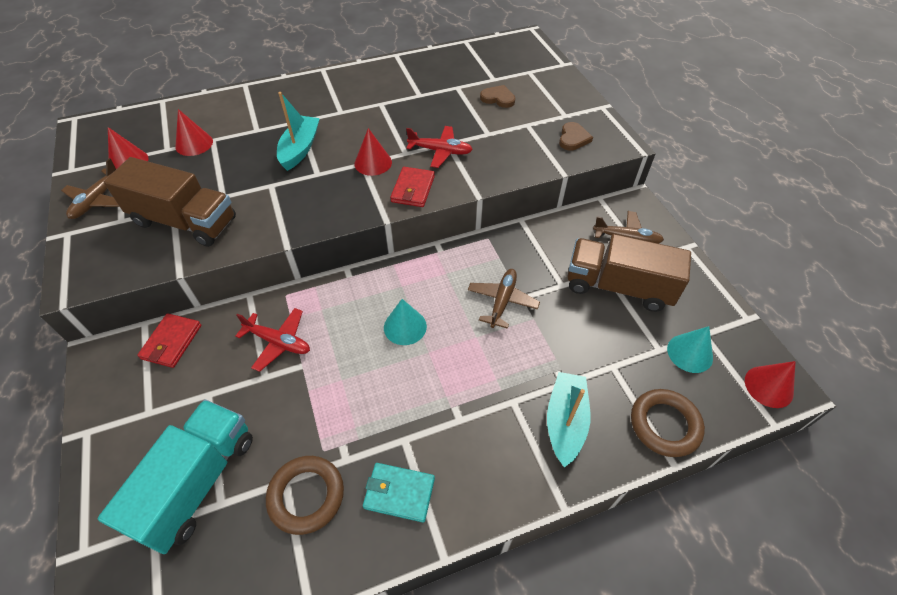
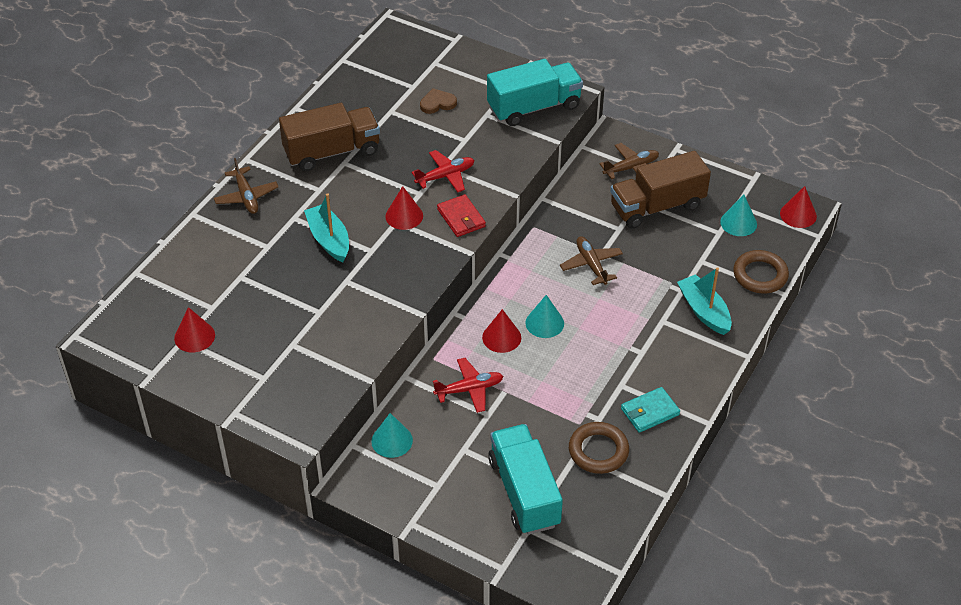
camera: 40 degrees left, 5 degrees down
brown plane [61,158,120,219] -> brown plane moved to [214,158,279,214]
brown truck [104,157,236,247] -> brown truck moved to [279,103,380,171]
red wallet [137,313,201,368] -> turquoise cone [371,413,413,458]
red cone [175,109,213,156] -> red cone moved to [482,309,521,353]
brown heart [559,122,593,151] -> turquoise truck [487,59,583,126]

